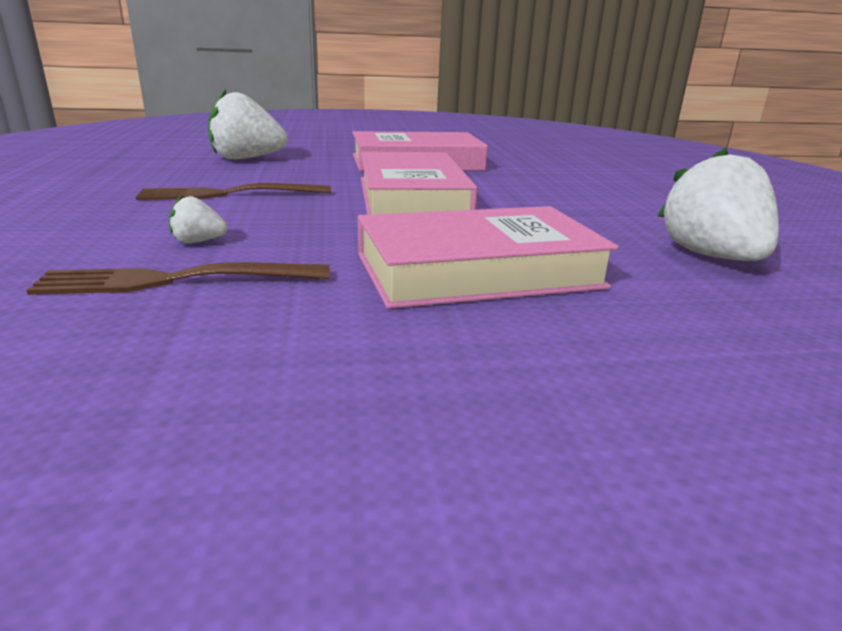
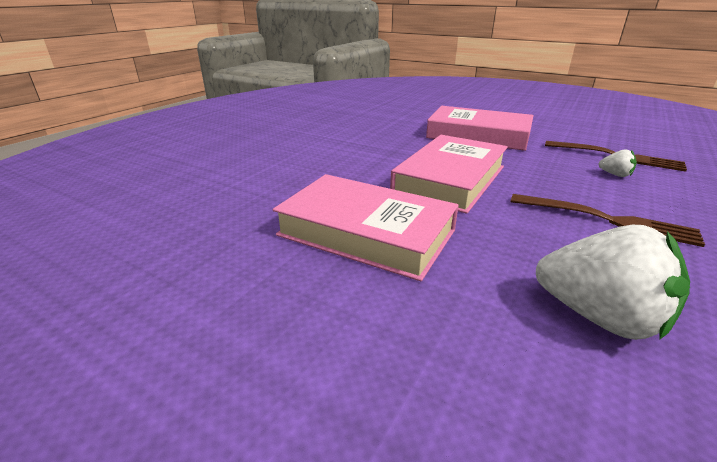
camera: 140 degrees left, 5 degrees up
white strawberry [657,147,779,261] -> none

